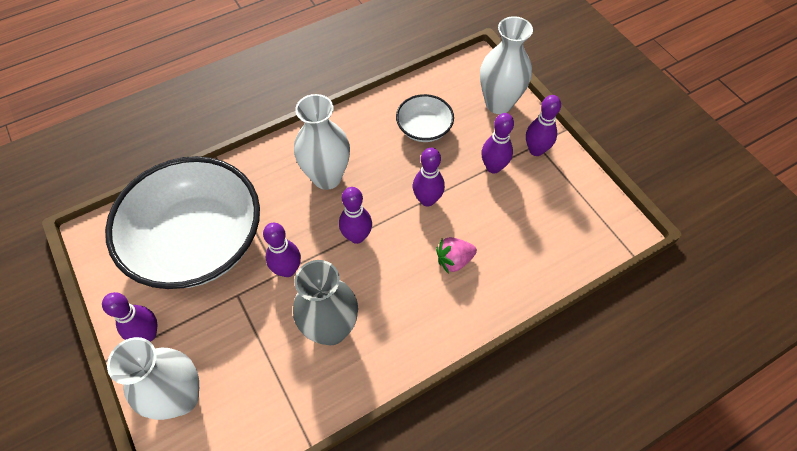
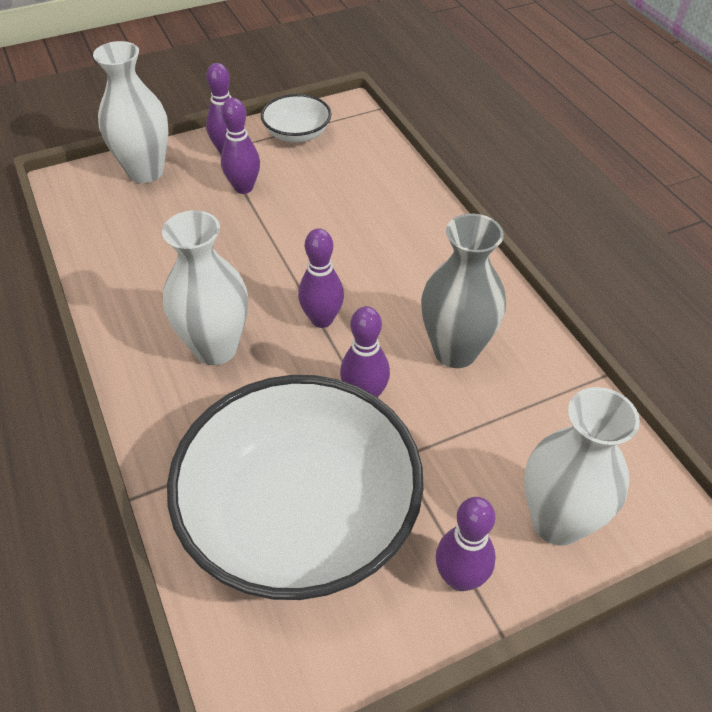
camera: 85 degrees left, 10 degrees down
white bowl [396,94,454,142] -> white bowl moved to [261,94,332,143]
purple bowling pin [413,148,445,207] -> none
pink strawberry [436,237,477,274] -> none

